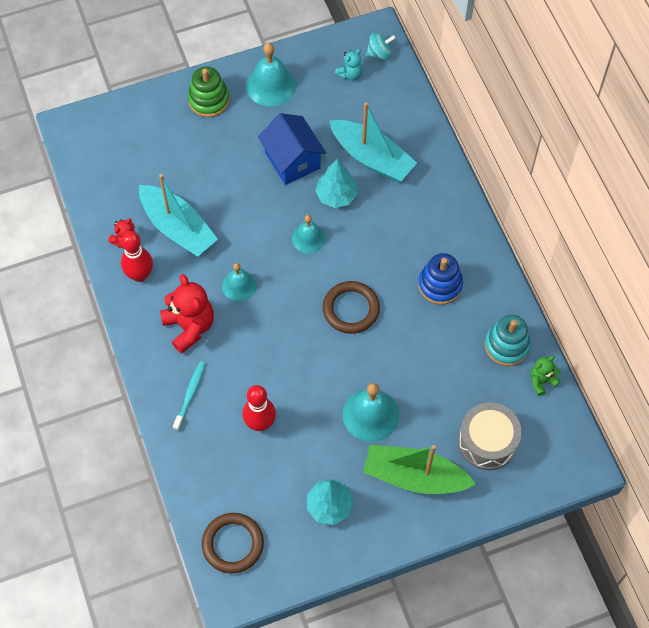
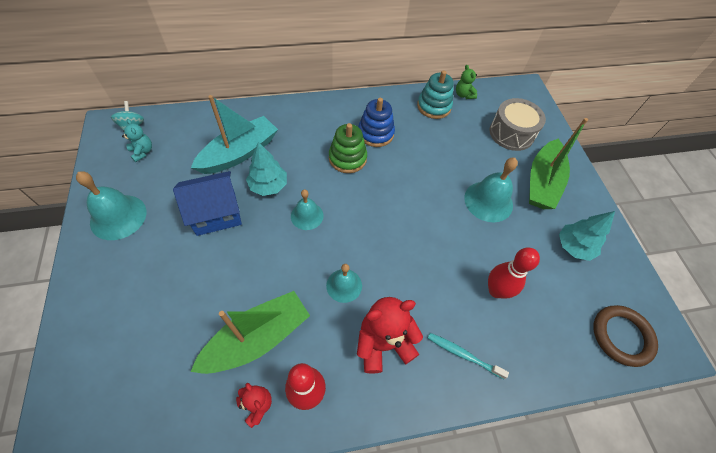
camera: 85 degrees left, 5 degrees down
turquoise boat [139,174,218,257] -> green boat [190,291,310,374]
green stacking toy [188,67,230,117] -> green stacking toy moved to [329,123,367,173]
brown ring [323,281,380,334] -> none

